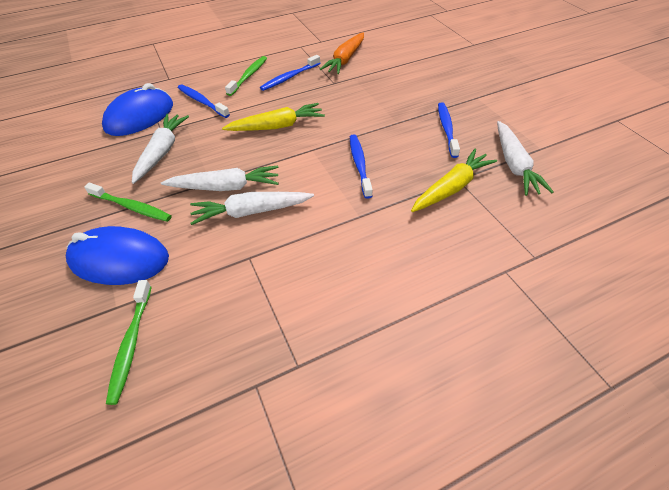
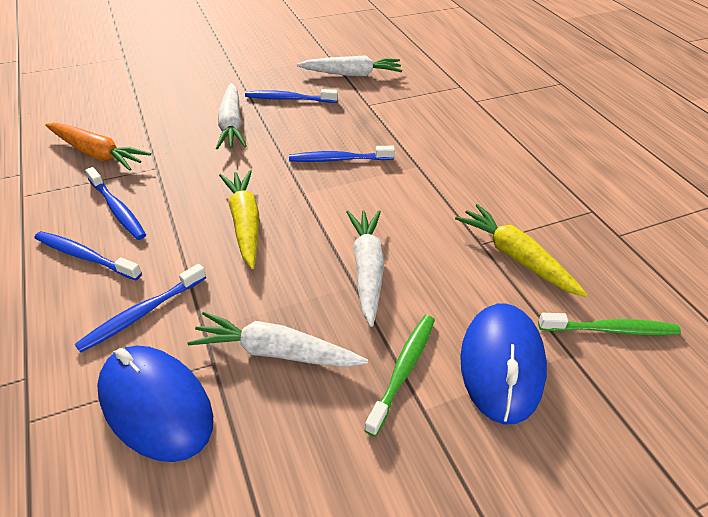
camera: 90 degrees left, 5 degrees down
white carrot [190,192,314,225] -> white carrot moved to [216,83,247,149]
green toothbrush [225,56,267,96] -> blue toothbrush [34,231,142,280]
yellow carrot [411,148,497,212] -> yellow carrot moved to [455,204,588,297]

